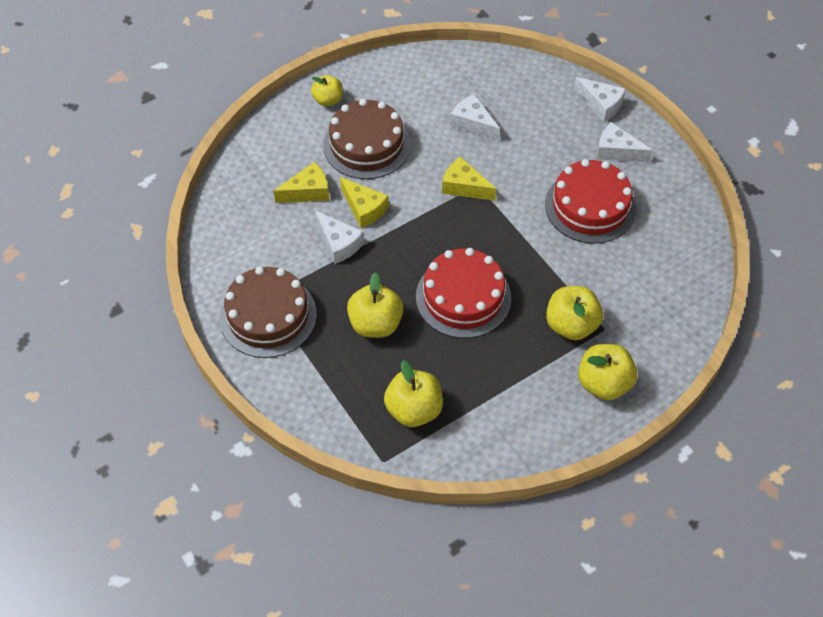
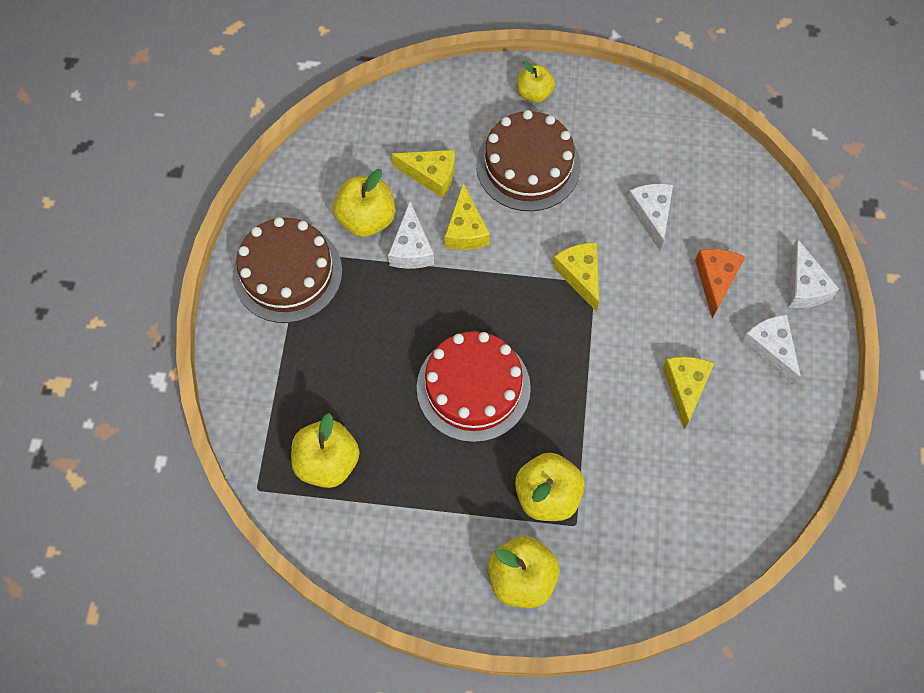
camera: 40 degrees right, 10 degrees up
yellow apple [347,272,404,338] -> yellow apple moved to [333,169,395,237]
red cake [545,159,636,244] -> yellow cheese [663,357,714,429]
none -> orange cheese [695,249,745,318]

